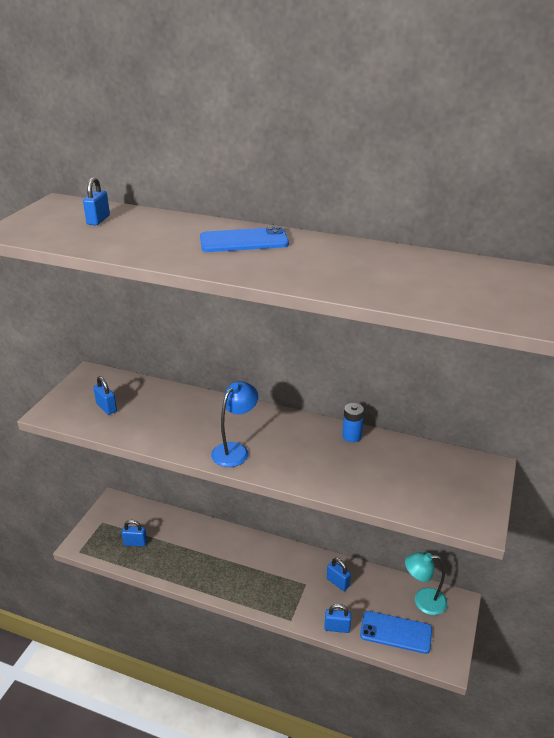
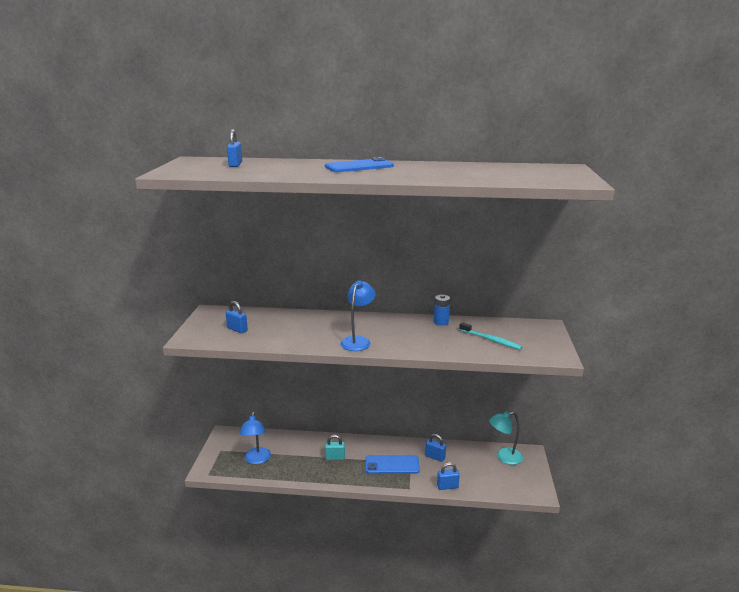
camera: 15 degrees left, 10 degrees down
blue padlock [122,520,147,546] -> blue lamp [240,412,271,464]
blue phone [360,611,432,654] -> blue phone moved to [365,455,420,474]
none -> turquoise padlock [325,435,345,460]
none -> turquoise toothbrush [459,322,522,350]

